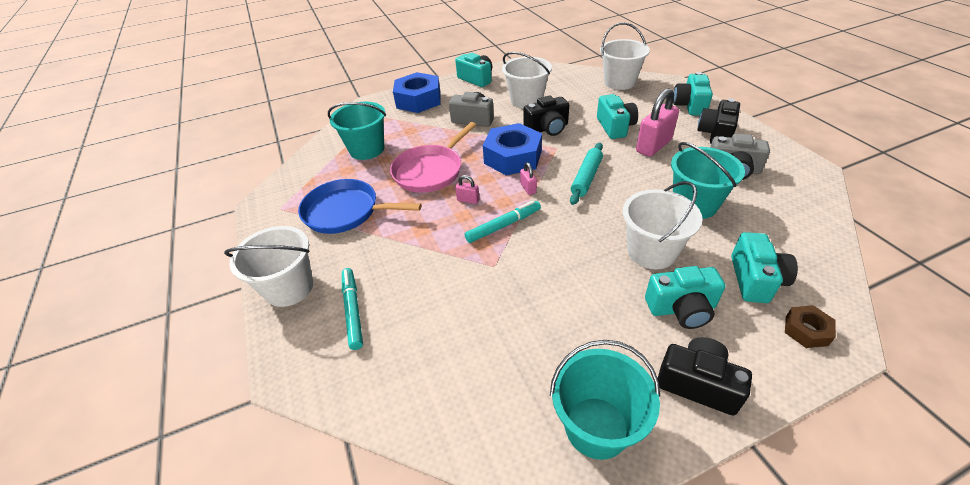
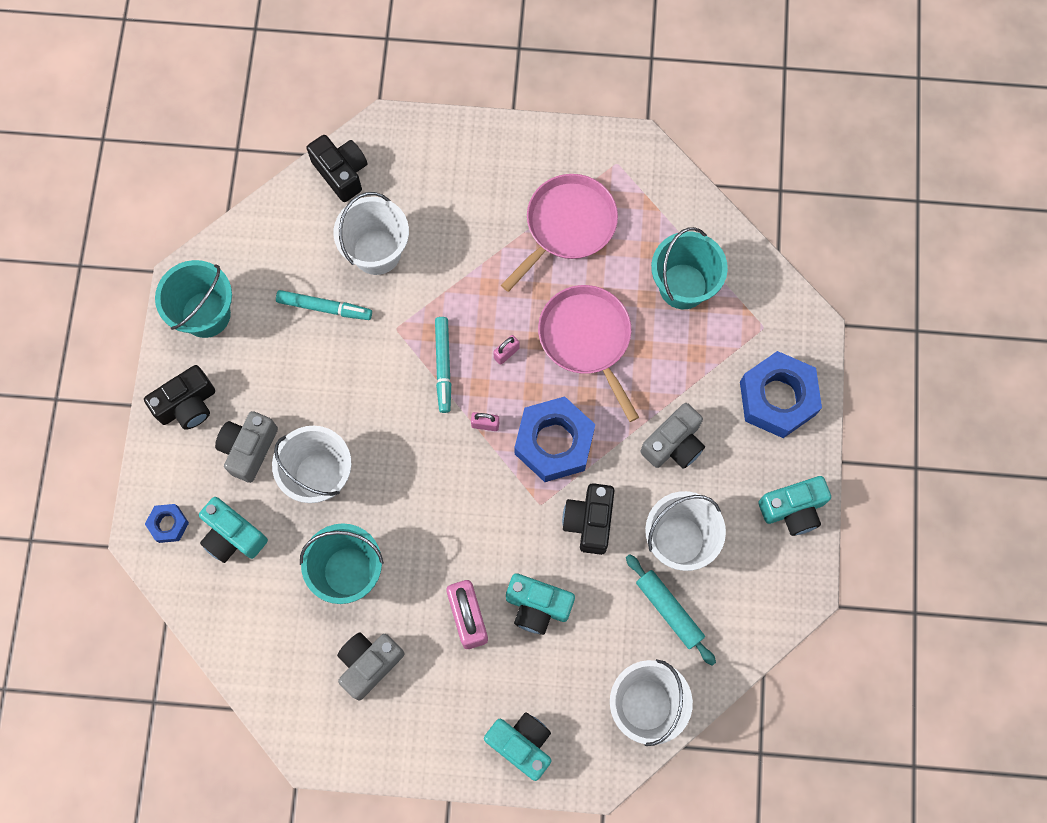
camera: 115 degrees right, 30 degrees up
white bucket [224,226,313,307] -> white bucket moved to [333,192,409,275]
blue pan [298,179,422,234] -> pink pan [501,174,618,292]
turquoise marker [342,268,363,350] -> turquoise marker moved to [276,290,372,320]
turquoise rolling pin [570,143,603,205] -> turquoise rolling pin moved to [626,554,716,666]
turquoise camera [645,266,726,329] -> grey camera [215,411,278,483]
black camera [697,98,740,143] -> black camera moved to [306,135,367,202]
brown nut [785,305,836,348] -> blue nut [145,504,189,543]

